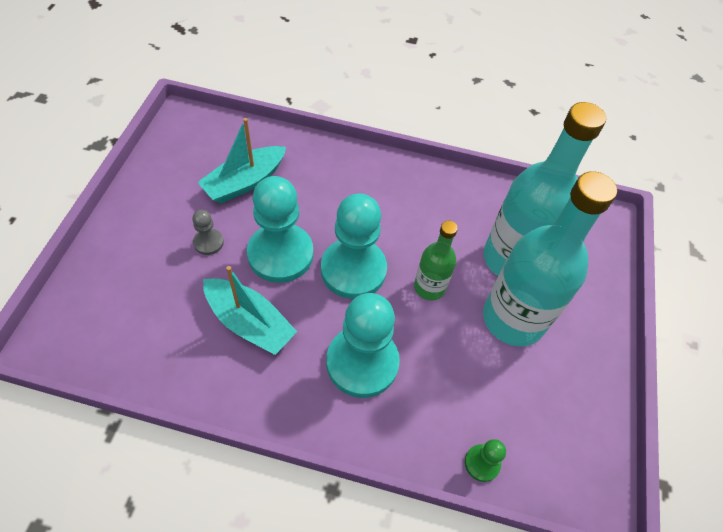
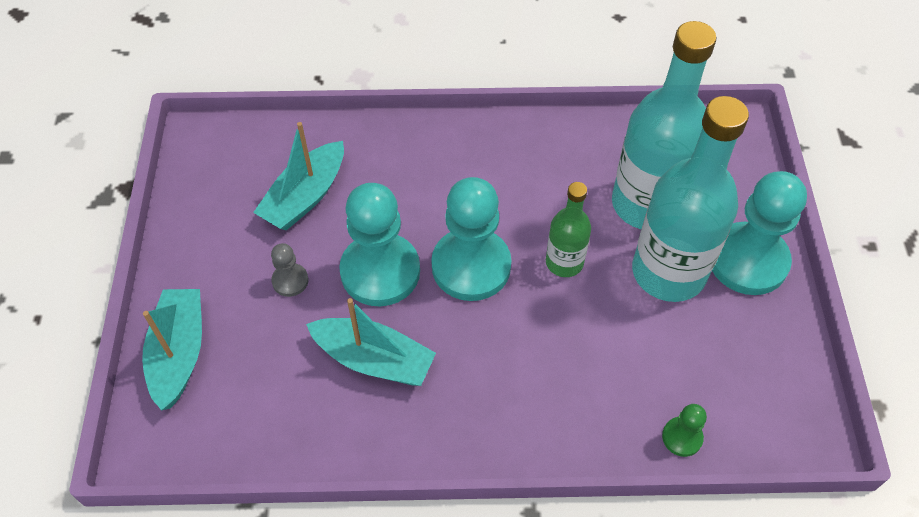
camera: 10 degrees left, 0 degrees up
turquoise pawn [326,293,400,398] -> turquoise pawn moved to [712,171,807,295]
none -> turquoise boat [142,289,202,411]

